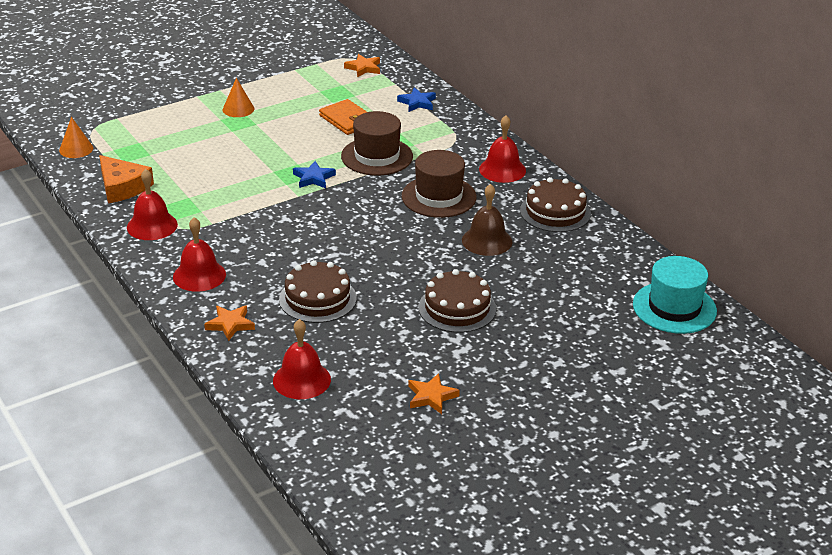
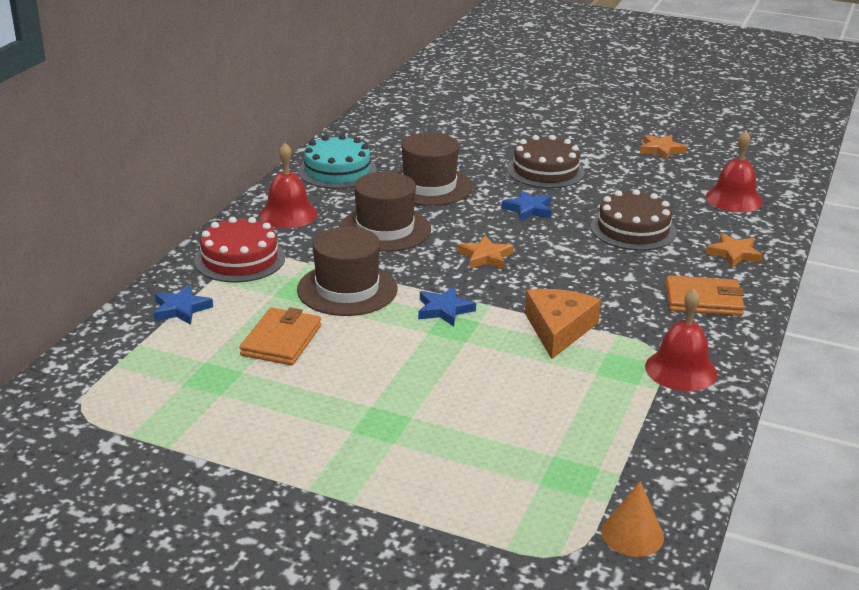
camera: 125 degrees left, 5 degrees down
orange cheese [99,155,154,203] -> orange cheese moved to [525,289,601,359]
red bell [173,217,226,292] -> orange wallet [666,275,744,316]
orange cone [223,78,255,117] -> none
orange star [344,54,380,77] -> orange star moved to [458,235,514,269]
brown bell [462,184,512,256] -> brown hat [396,133,473,206]
brown cake [520,177,591,232] -> turquoise cake [298,134,377,189]
turquoise hat [633,256,717,334] -> none
none -> red cake [194,217,285,283]
none -> blue star [501,190,551,221]

